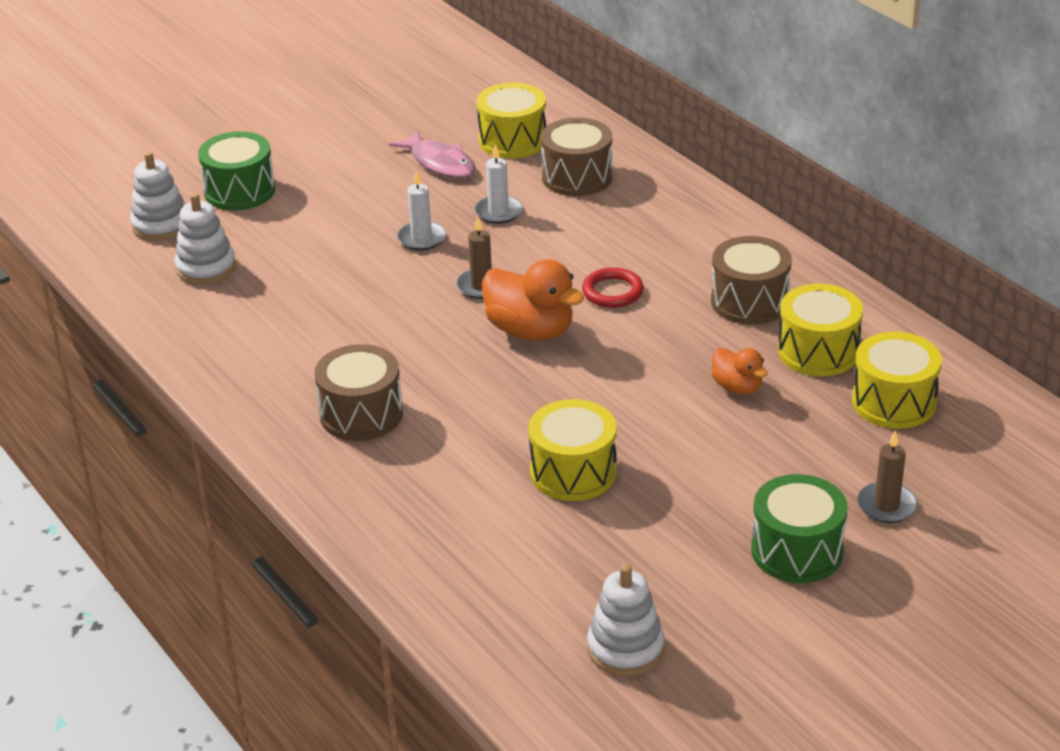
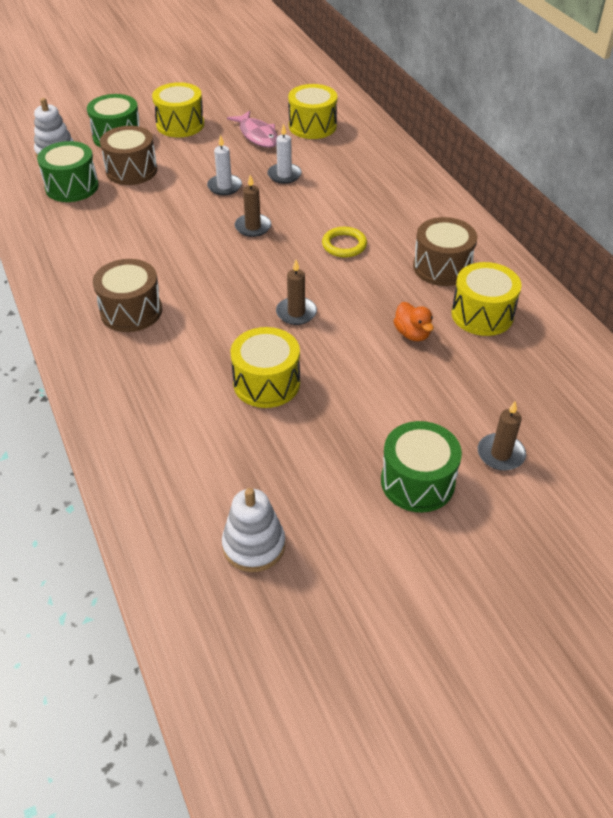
camera: 10 degrees right, 10 degrees up
white stacking toy [174,193,236,285] -> green drum [37,141,99,202]
orange duck [482,259,584,341] -> none
brown drum [541,117,612,196] -> brown drum moved to [100,126,157,185]
red ring [582,267,644,308] -> yellow ring [322,227,367,258]
yellow drum [852,332,942,429] -> yellow drum moved to [152,82,204,138]
none -> brown candle [276,260,317,325]

